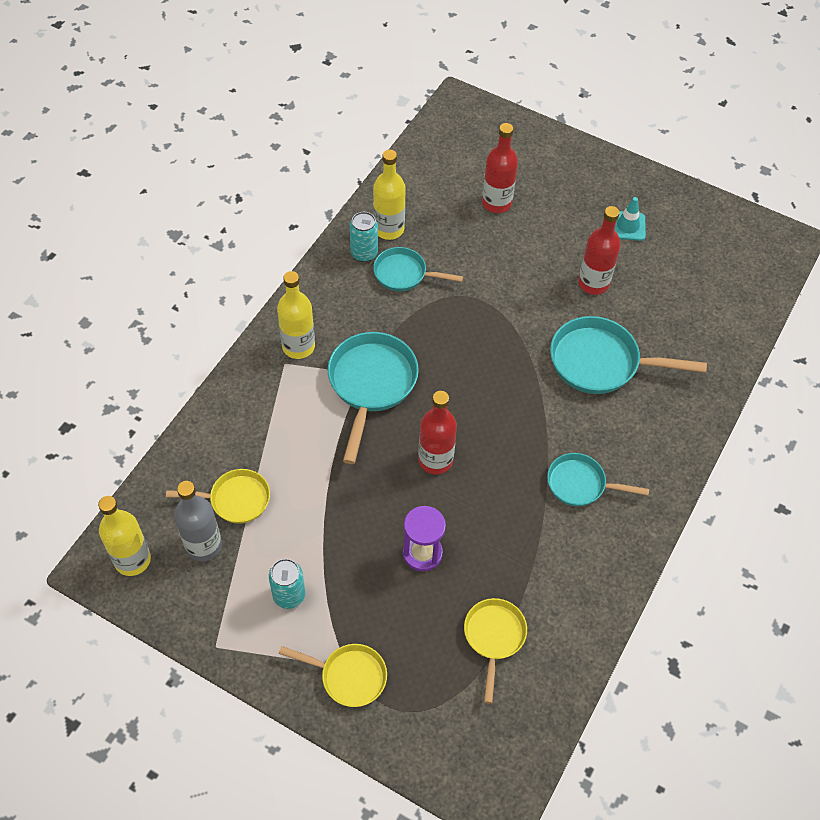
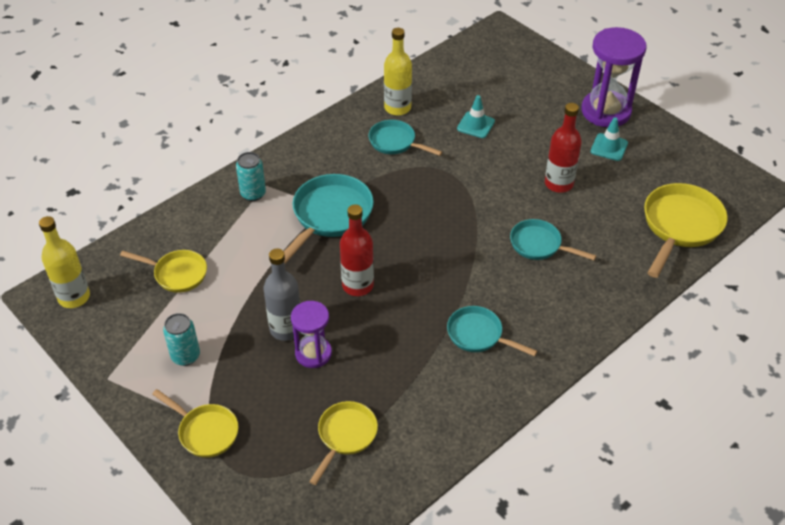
camera: 20 degrees right, 10 degrees down
grey bottle [174,481,222,562] -> grey bottle moved to [264,248,300,341]
yellow bottle [277,271,315,359] -> none
turquoise can [350,212,378,262] -> turquoise can moved to [236,152,266,201]
red bottle [482,123,518,213] -> none
turquoise pan [550,316,707,394] -> turquoise pan [510,219,596,260], size x0.62
none -> turquoise traffic cone [457,95,495,138]
none -> purple hourglass [581,27,646,127]
none -> yellow pan [644,183,728,278]

